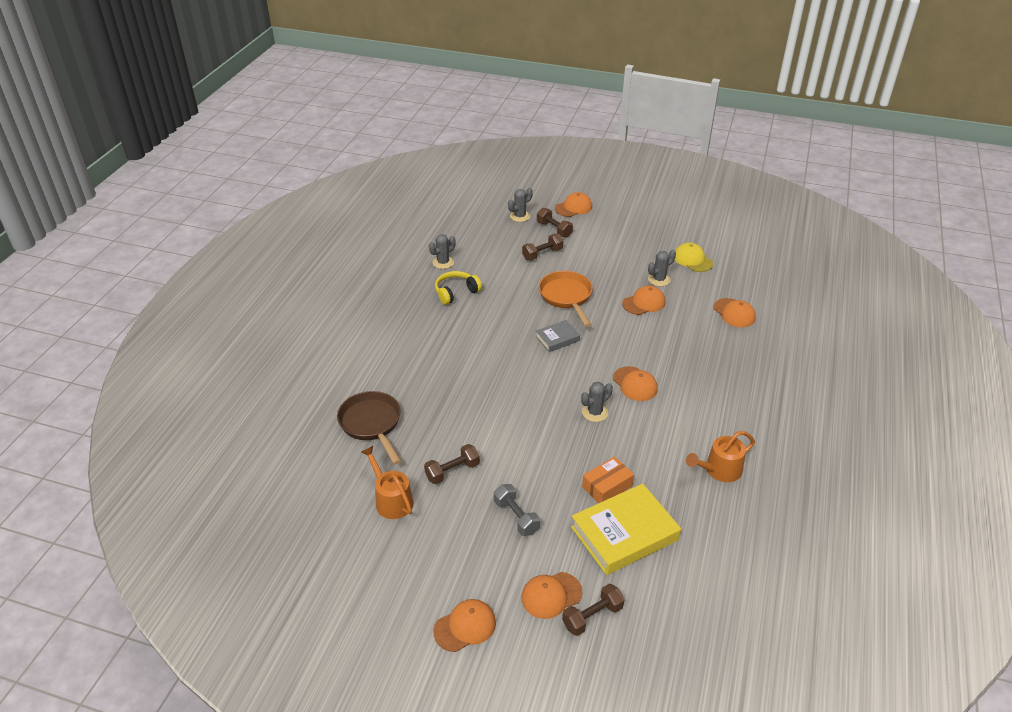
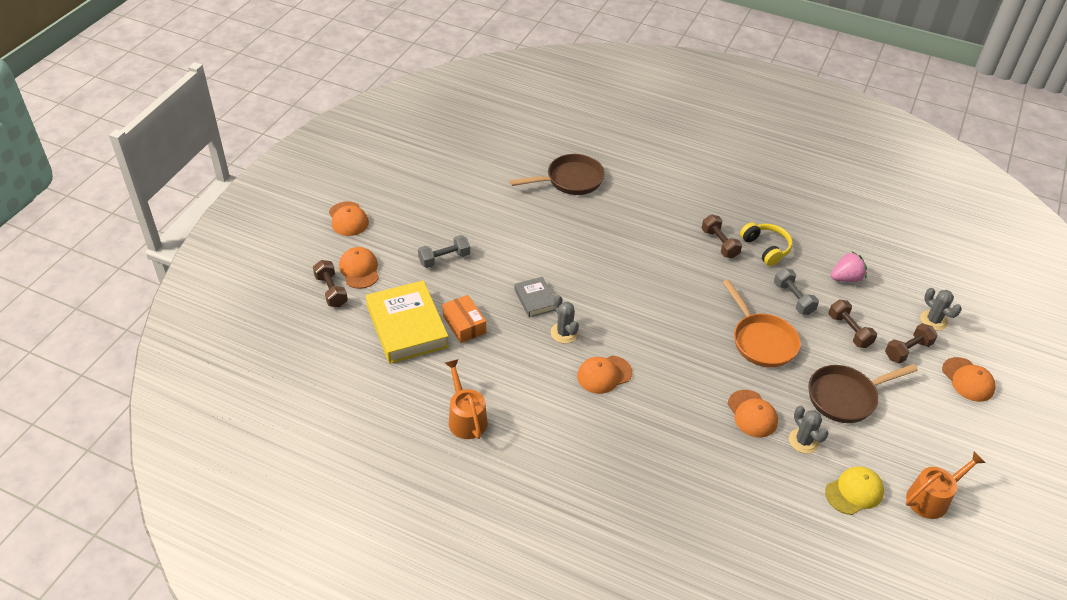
camera: 95 degrees right, 5 degrees up
orange watering can [361,446,413,519] -> orange watering can moved to [906,452,985,519]
brown dumbbell [424,444,480,484] -> brown dumbbell moved to [701,214,742,258]
grey cactus [429,234,456,269] -> none
grey book [535,320,580,352] -> grey book moved to [514,277,555,317]
orange pan [539,271,593,327] -> orange pan turned 75 degrees clockwise [722,280,801,368]
orange cap [713,298,756,327] -> none
none -> grey dumbbell [774,268,819,315]
none -> brown pan [808,364,918,423]
none -> pink strawberry [831,251,867,282]

